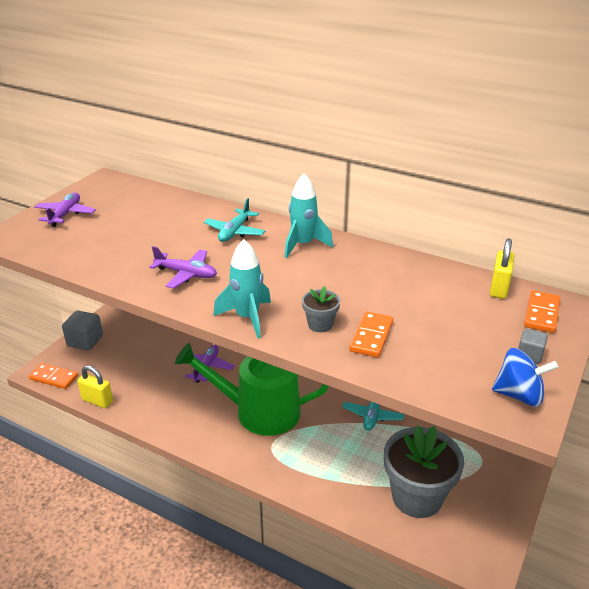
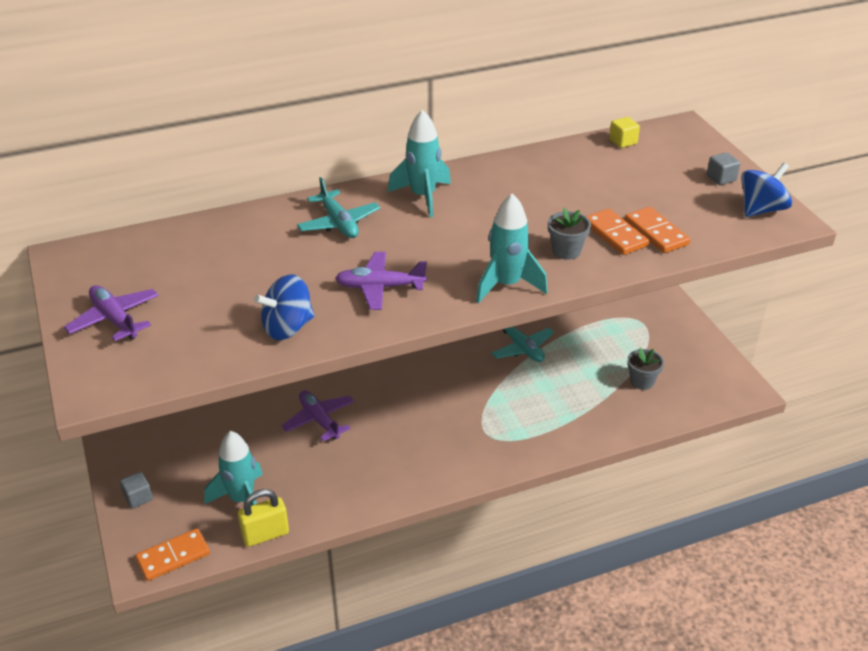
camera: 50 degrees left, 5 degrees up
grey cube [62,311,103,351] -> grey cube [120,472,153,509], size x0.55
purple plane [149,246,217,289] -> purple plane turned 150 degrees counterclockwise [335,252,427,310]
green watering can [175,343,328,436] -> none
grey flower pot [384,425,464,518] -> grey flower pot [627,348,664,390], size x0.44
yellow padlock [490,238,515,299] -> yellow cube [609,117,640,148]
orange domino [524,290,560,333] -> orange domino moved to [625,207,690,253]
none -> turquoise rocket [205,431,263,506]
none -> blue spinning top [254,275,315,340]

